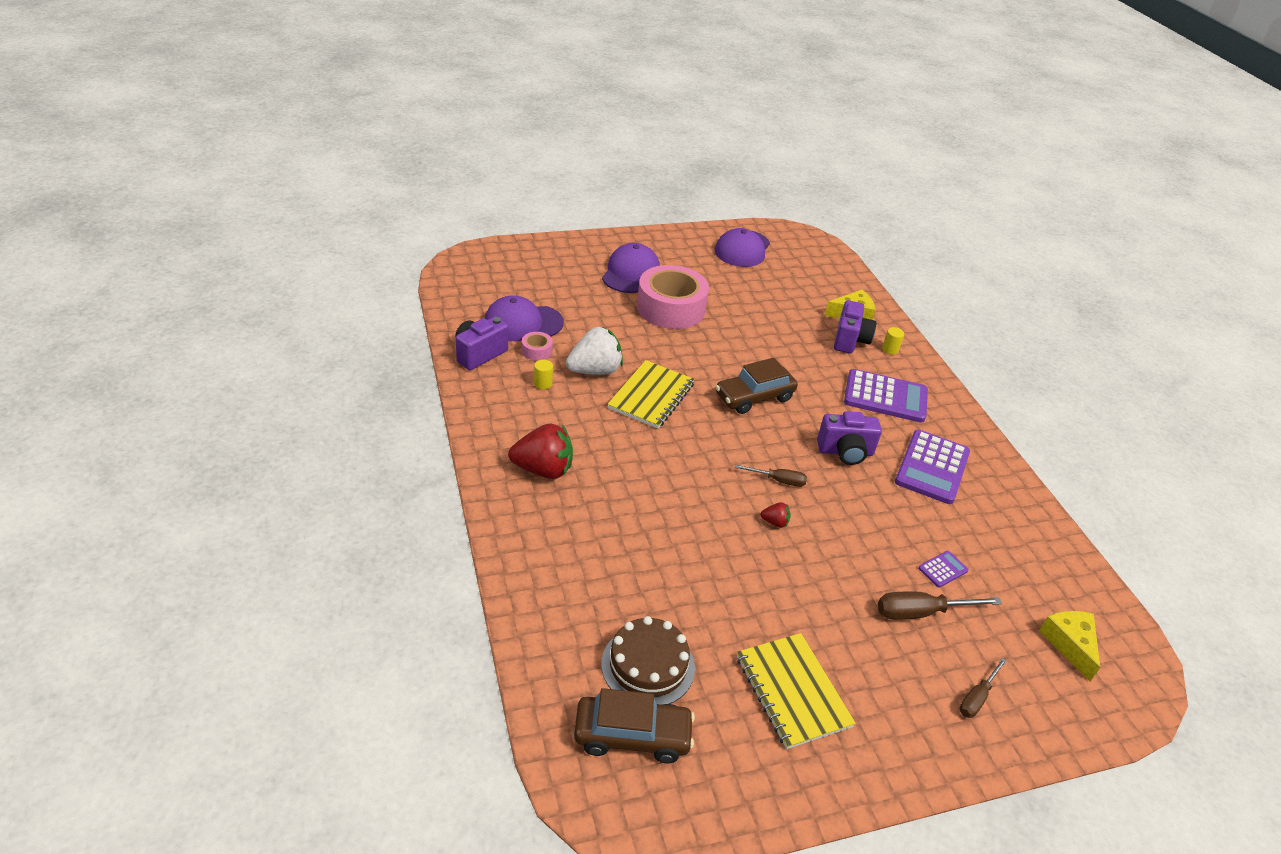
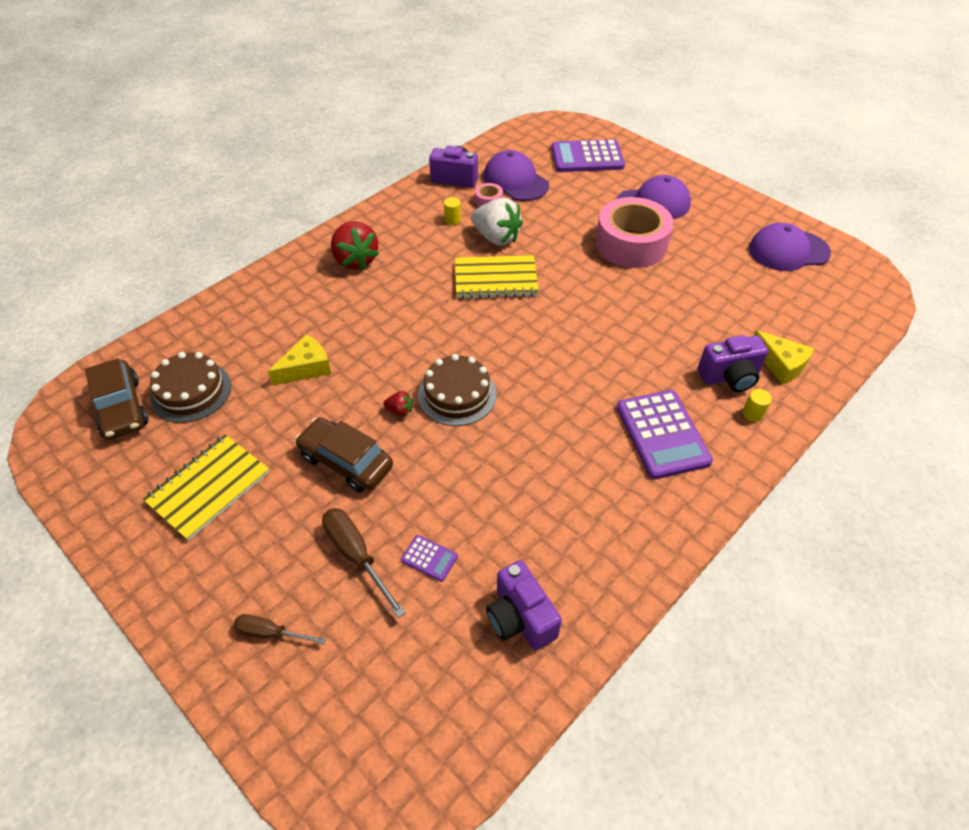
camera: 65 degrees right, 10 degrees up
brown car [715,358,798,414] -> brown car moved to [295,417,393,493]
brown screwdriver [735,464,807,487] -> brown cake [418,354,497,426]
red strawberry [760,502,791,528] -> red strawberry turned 60 degrees counterclockwise [383,391,413,417]
purple camera [817,411,882,465] -> purple camera moved to [486,560,562,651]
purple calculator [895,430,970,504] -> purple calculator moved to [551,139,625,172]
yellow cheese [1039,611,1100,681] -> yellow cheese moved to [268,334,331,385]

